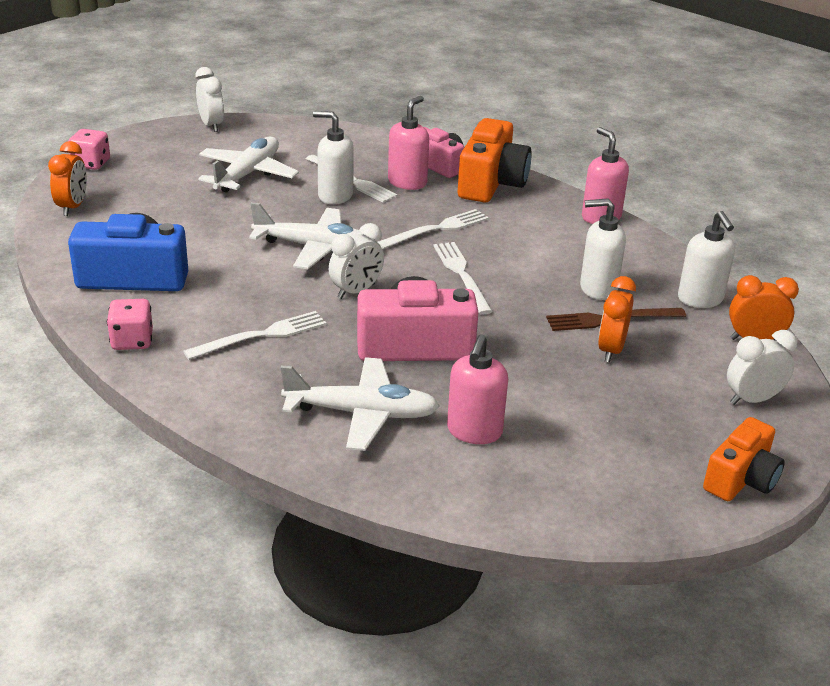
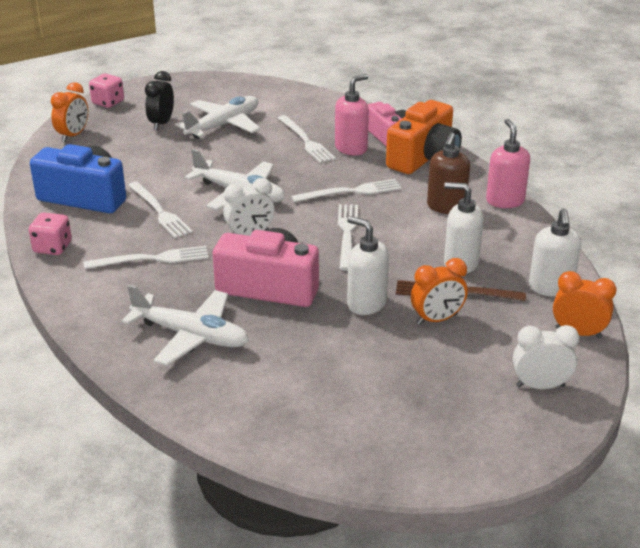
camera: 20 degrees right, 0 degrees up
white clock [195,67,224,132] -> none
white soap dispenser [313,111,354,204] -> white soap dispenser moved to [347,216,389,315]
pink soap dispenser [447,334,508,444] -> none
orange clock [598,276,636,362] -> orange clock turned 150 degrees counterclockwise [411,258,468,325]
orange camera [703,417,785,501] -> none
none -> white fork [128,181,193,238]
none -> black clock [145,71,174,130]
none -> brown soap dispenser [427,132,470,214]

